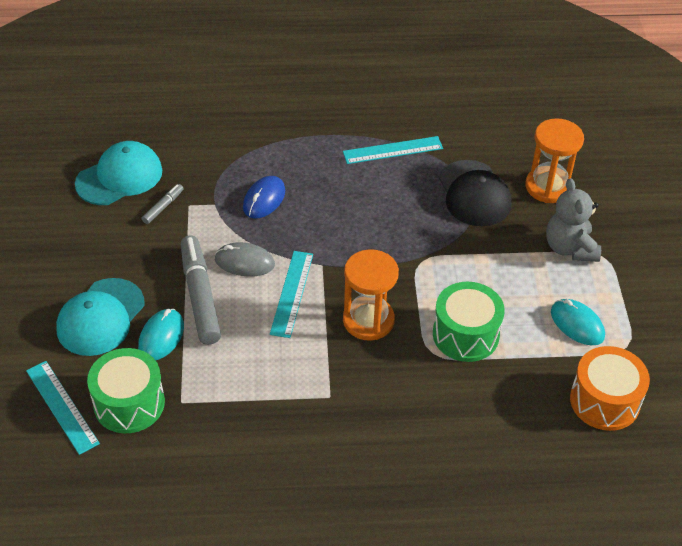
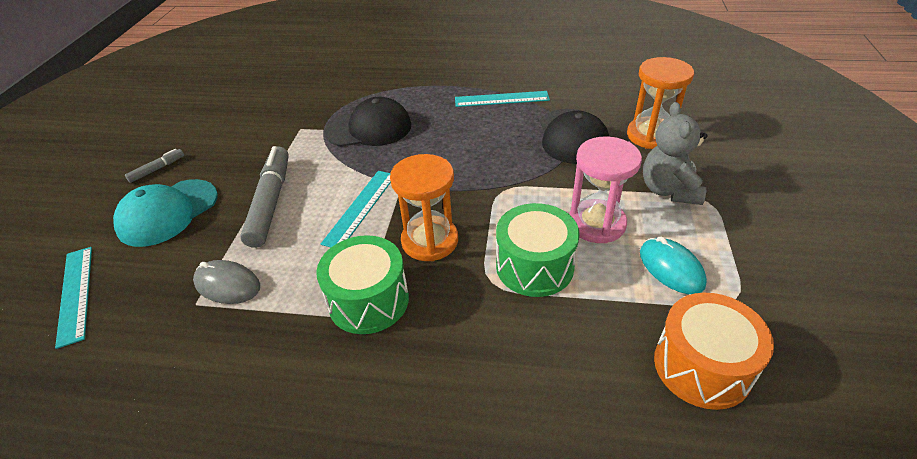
camera: 15 degrees right, 5 degrees down
turquoise cap [75,141,162,205] -> none
green drum [87,348,165,433] -> green drum moved to [316,235,409,334]
turquoise mouse [138,309,184,360] -> none
grey marker [142,184,184,224] -> grey marker moved to [125,149,184,183]
grey mouse [215,242,275,277] -> grey mouse moved to [193,260,260,304]
blue mouse [243,176,285,219] -> black cap [324,96,411,147]
none -> pink hourglass [569,136,642,243]

